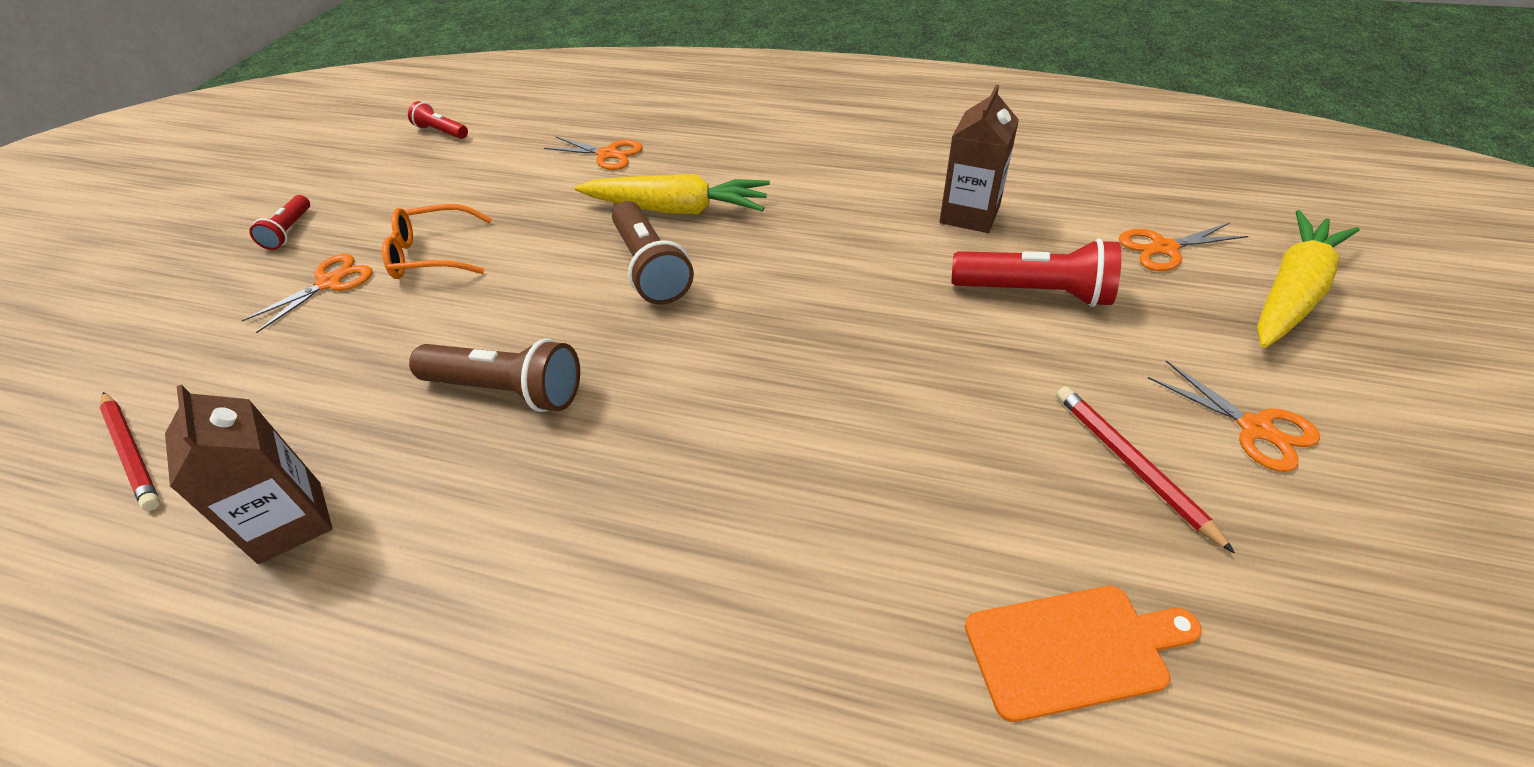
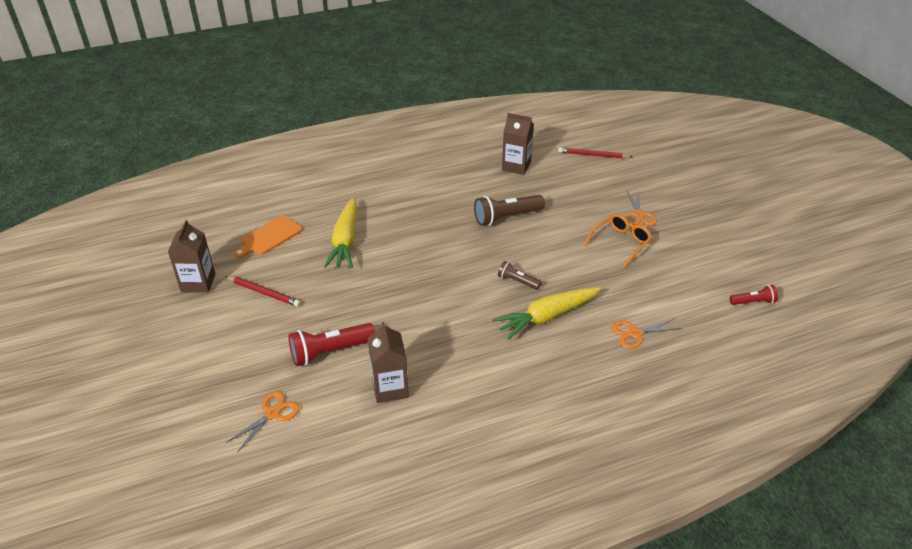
camera: 140 degrees right, 5 degrees down
red flashlight [249,195,310,250] -> none
brown flashlight [612,201,694,304] -> brown flashlight [498,261,541,290], size x0.56
orange scissors [1148,360,1320,472] -> none
yellow carrot [1257,210,1359,348] -> yellow carrot moved to [324,198,357,268]
none -> brown carton [168,220,215,293]

